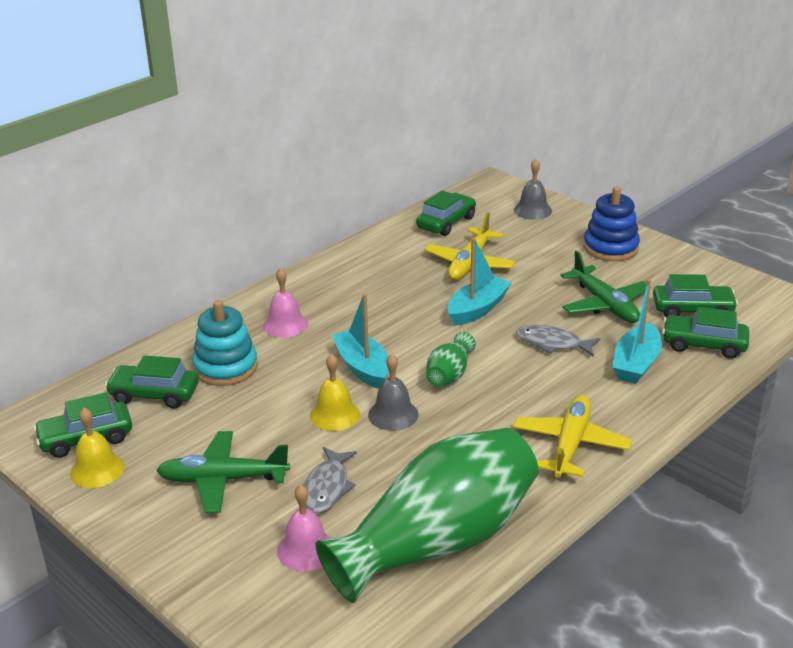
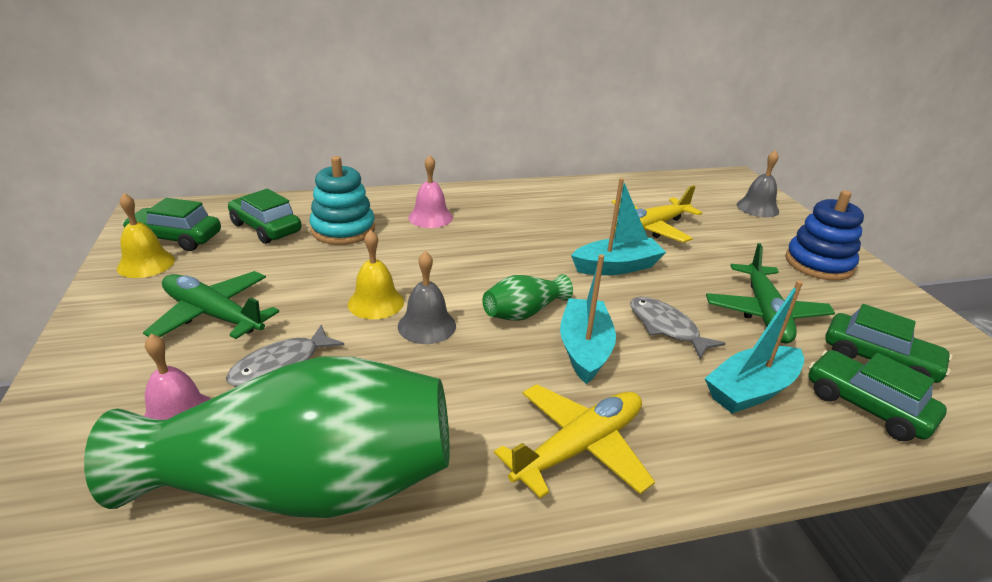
camera: 30 degrees right, 0 degrees up
turquoise boat [332,294,389,389] -> turquoise boat moved to [560,254,616,384]
green car [416,190,476,236] -> none

